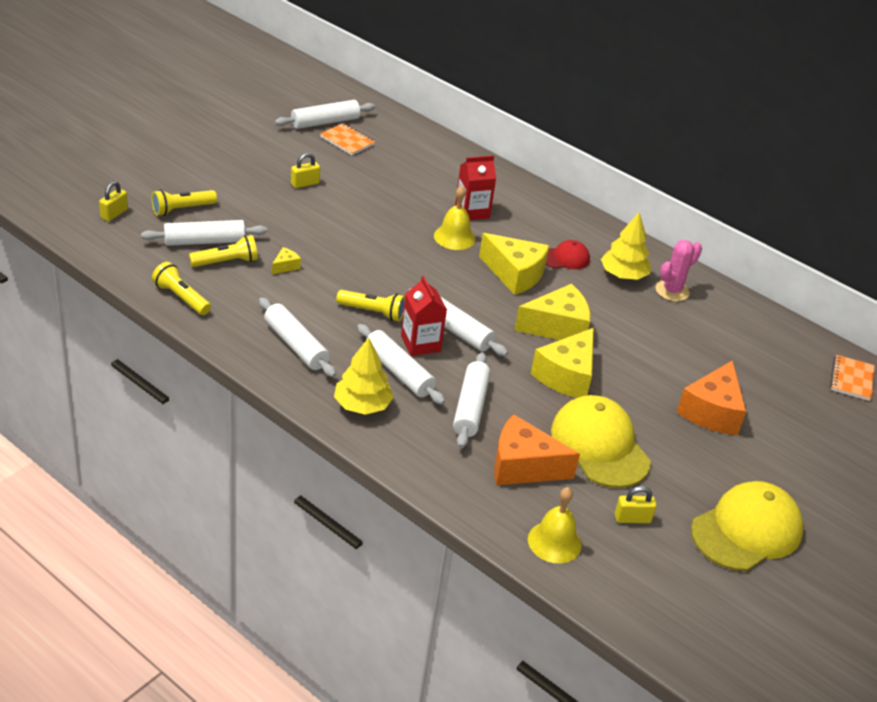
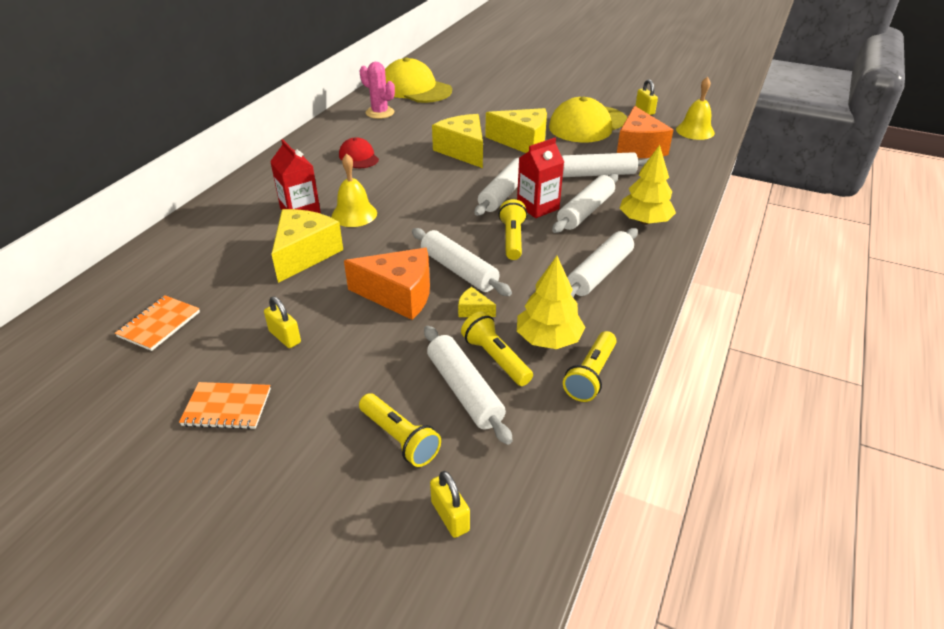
camera: 100 degrees left, 0 degrees up
yellow padlock [99,181,128,221] -> yellow padlock turned 45 degrees clockwise [430,471,470,538]
white rolling pin [275,100,375,129] -> white rolling pin moved to [412,228,512,296]
yellow cheese [479,233,549,295] -> yellow cheese moved to [272,209,343,283]
yellow tree [601,212,651,280] -> yellow tree moved to [517,256,585,349]
orange cheese [677,360,746,435] -> orange cheese moved to [344,248,430,320]
yellow cap [691,481,804,571] -> yellow cap moved to [385,57,452,103]
orange notebook [830,355,875,401] -> orange notebook moved to [179,382,271,430]

